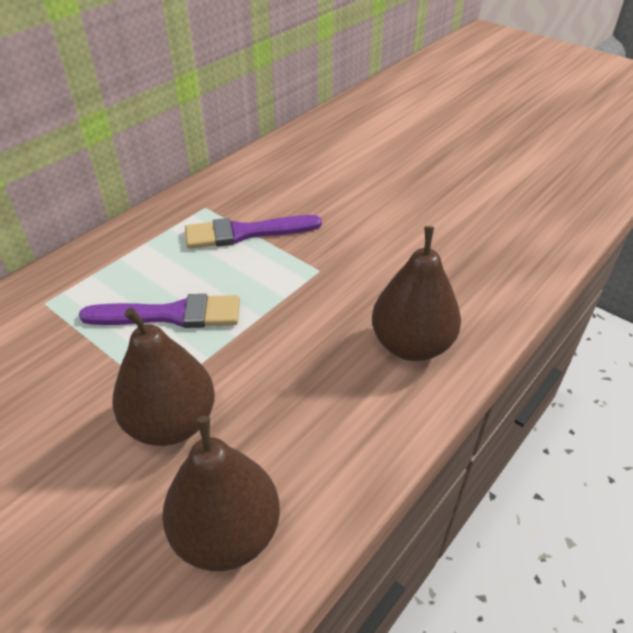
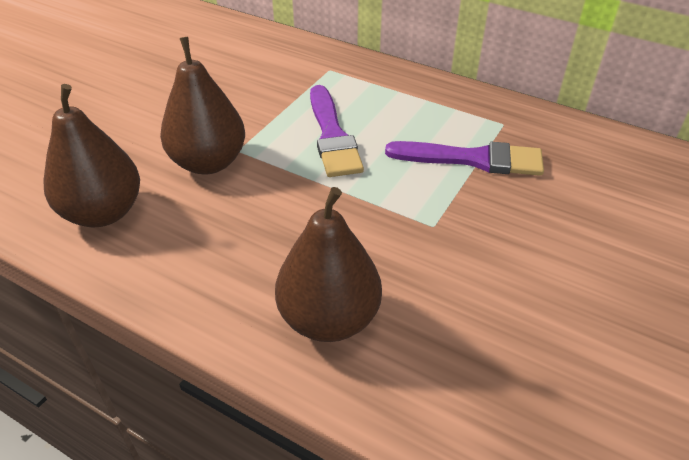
camera: 80 degrees right, 0 degrees up
purple brush [185,215,322,249] -> purple brush turned 120 degrees clockwise [385,141,544,176]

